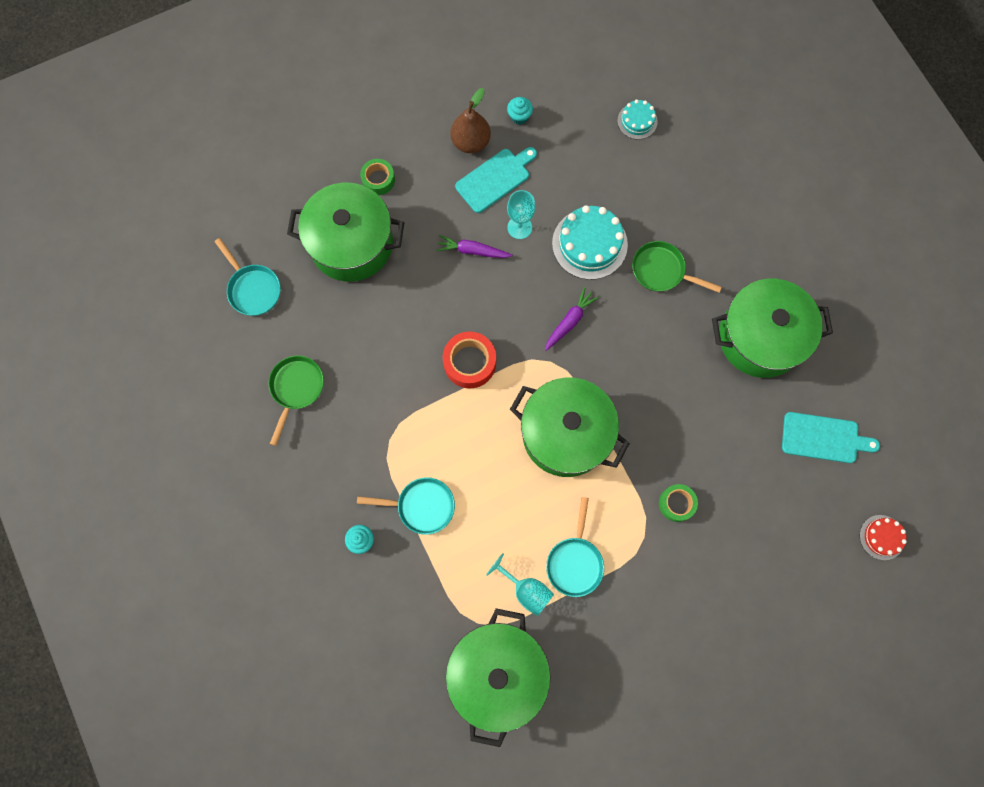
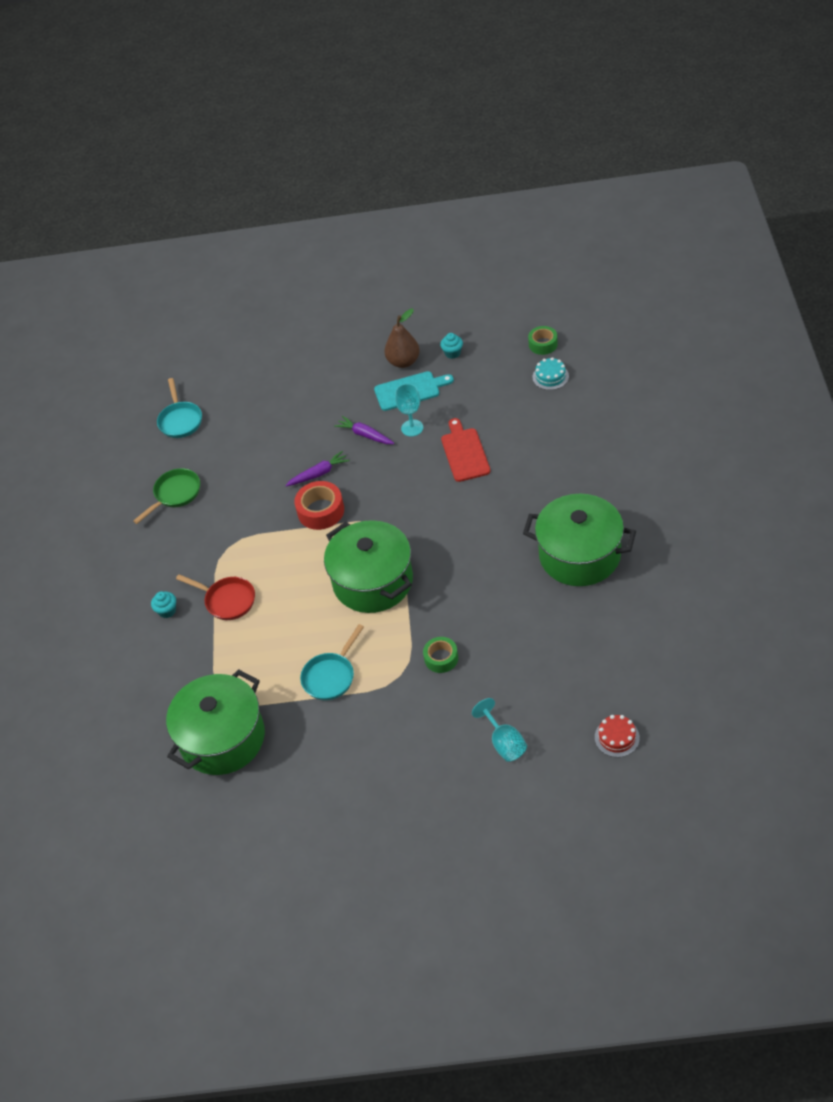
camera: 30 degrees right, 25 degrees down
green pot [287,183,404,282] -> none
turquoise pan [357,477,455,535] -> red pan [176,574,255,620]
green tape [360,159,395,195] -> green tape moved to [528,326,558,355]
turquoise goblet [486,553,554,616] -> turquoise goblet moved to [472,698,527,762]
purple carrot [545,287,599,351] -> purple carrot moved to [285,451,350,486]
turquoise cake [552,205,628,280] -> red cutting board [441,418,491,482]
green pan [632,241,722,293] -> none
turquoise cutting board [782,412,880,463] -> none

